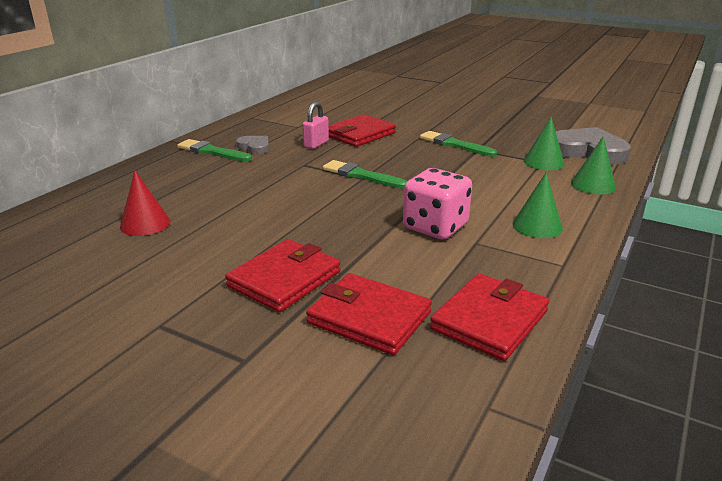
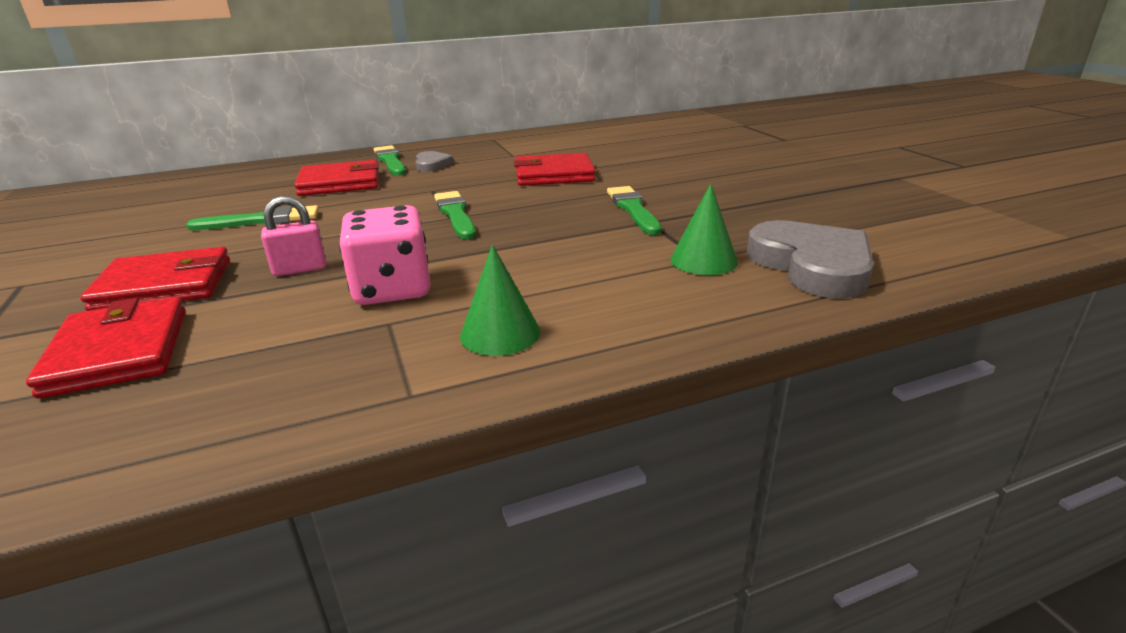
camera: 40 degrees right, 0 degrees up
red cone [120,170,170,236] -> none
pink padlock [303,102,329,149] -> pink padlock moved to [261,196,326,276]
red wallet [430,273,549,361] -> red wallet moved to [294,160,379,196]
green cone [571,136,616,194] -> none
none -> green brush [186,205,319,230]

